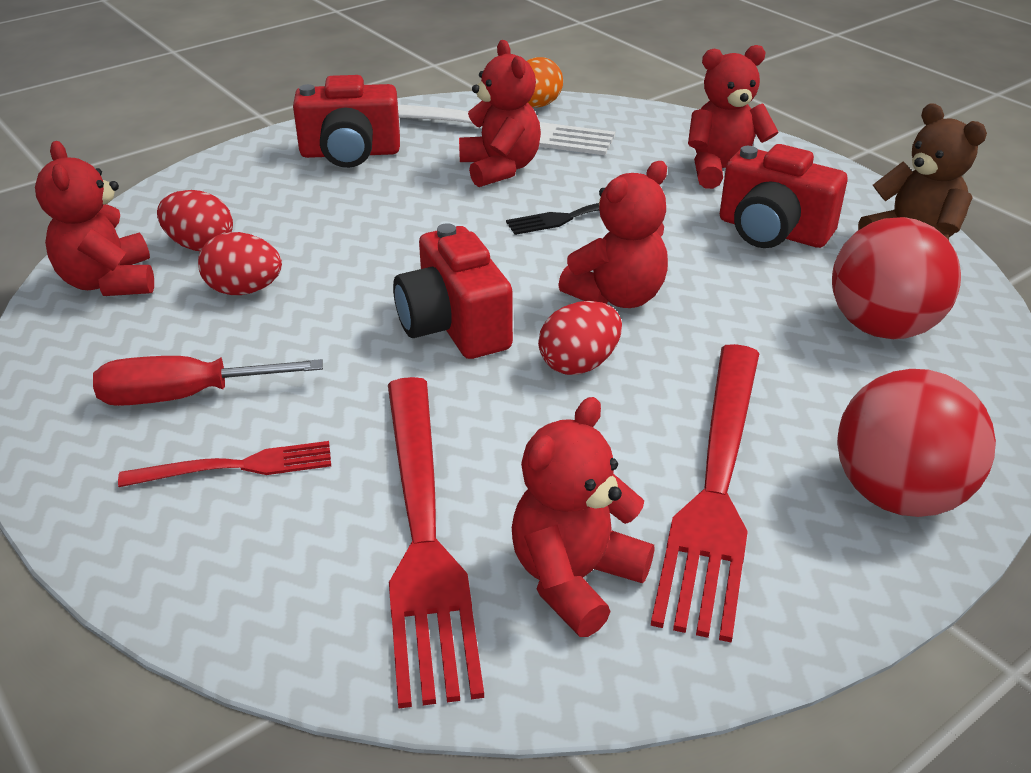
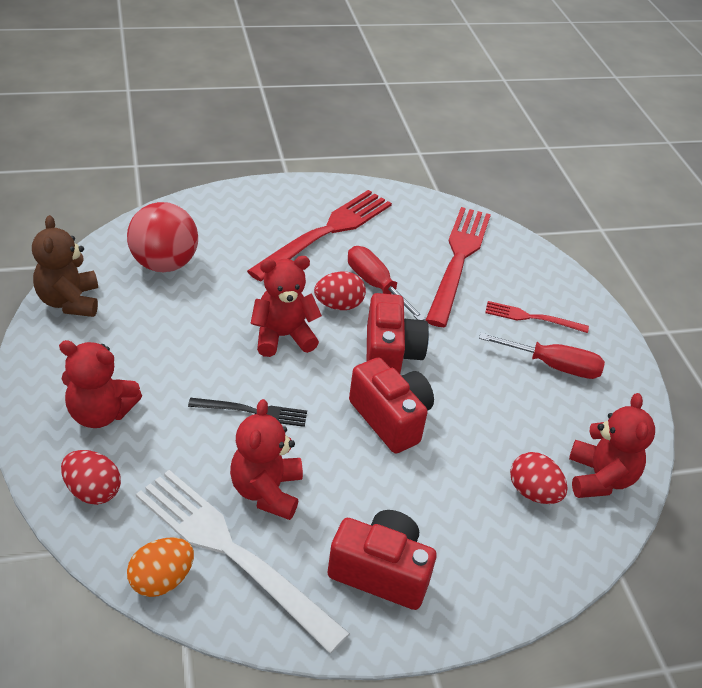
camera: 160 degrees left, 5 degrees up
red egg [198,232,282,295] -> red egg moved to [61,450,121,505]
red teddy bear [512,397,654,637] -> none
red camera [720,144,848,248] -> red camera moved to [349,357,434,453]
red ball [837,369,996,517] -> none
none -> red screwdriver [348,246,426,320]

